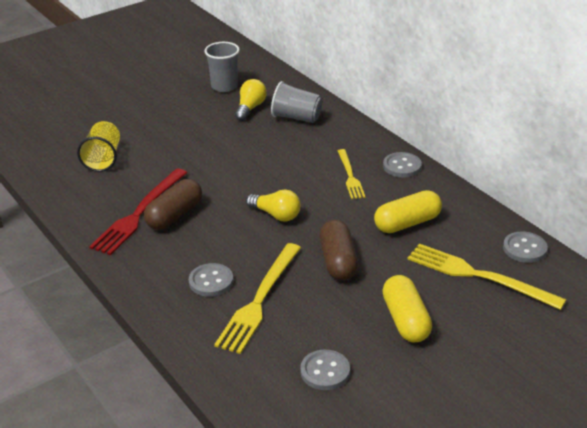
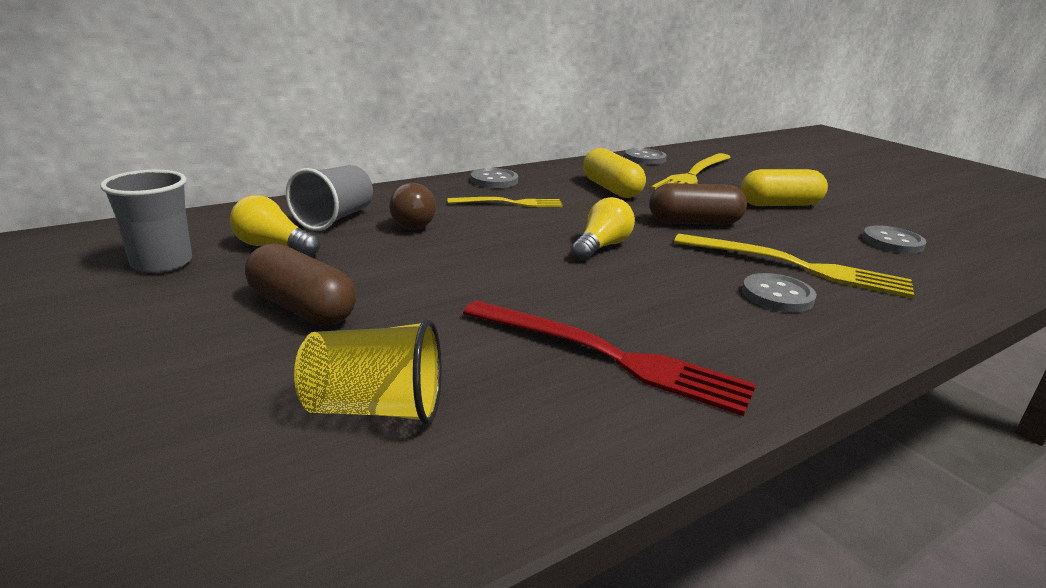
camera: 90 degrees left, 10 degrees down
brown capsule [144,179,202,230] -> brown capsule moved to [245,243,356,326]
none -> brown light bulb [389,183,436,230]

